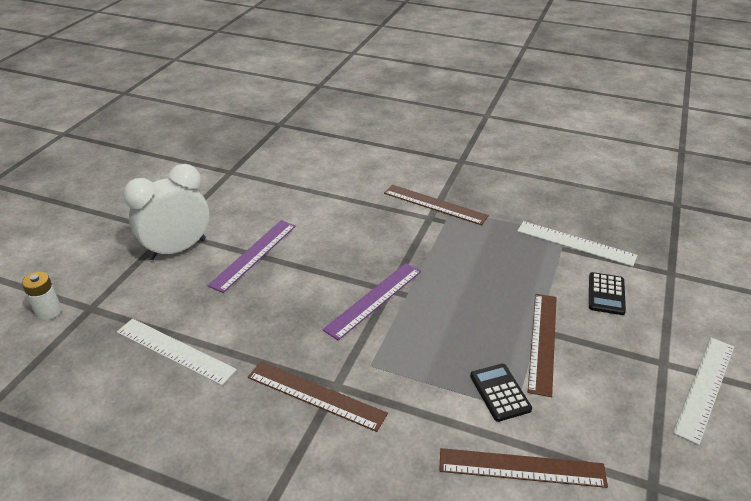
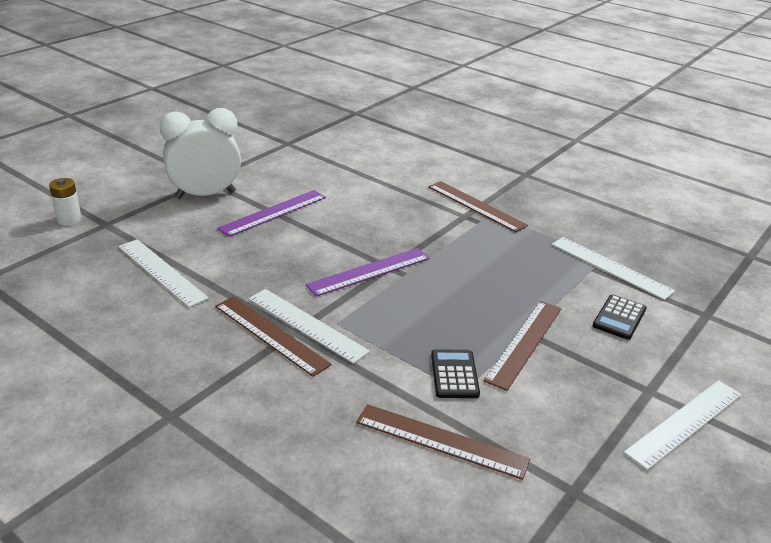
camera: 15 degrees right, 5 degrees down
none -> white ruler [248,289,370,364]

